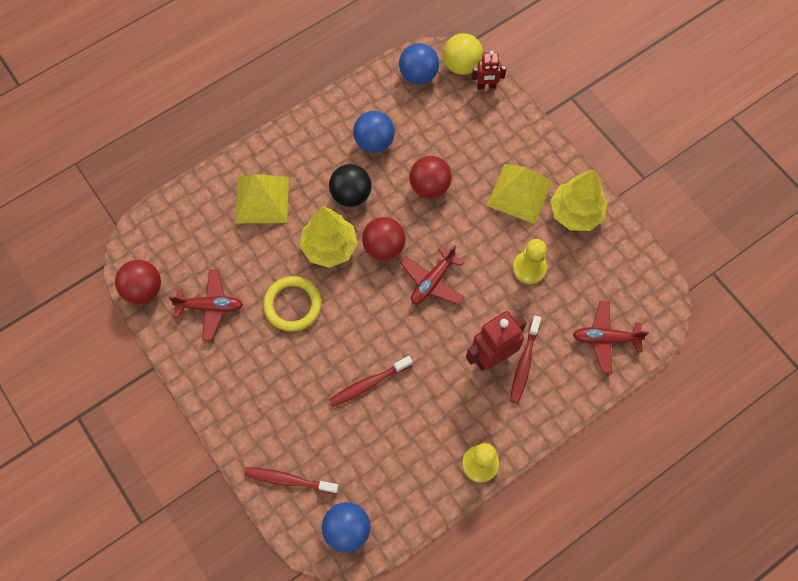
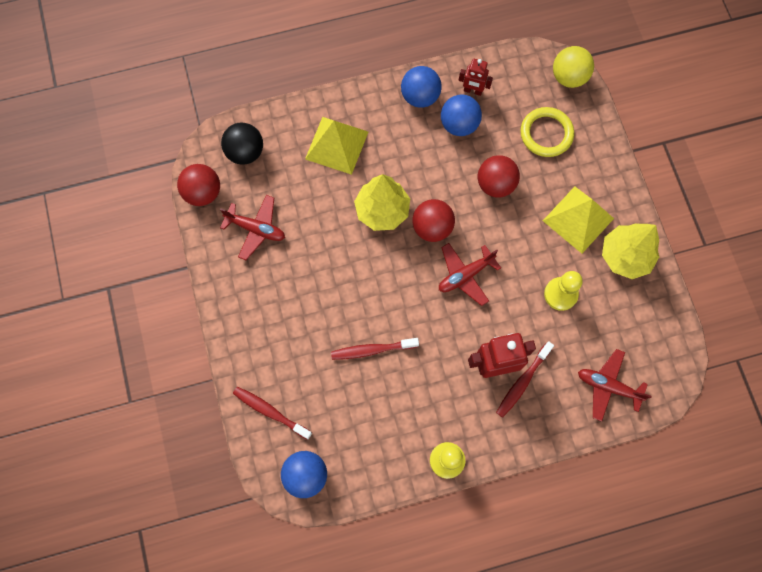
camera: 20 degrees right, 5 degrees up
yellow ring [263,276,322,331] -> yellow ring moved to [520,107,574,157]
black ball [329,164,371,207] -> black ball moved to [221,122,263,165]
blue ball [399,43,439,85] -> blue ball moved to [401,66,442,108]
red robot [472,51,506,89] -> red robot moved to [459,59,493,96]

